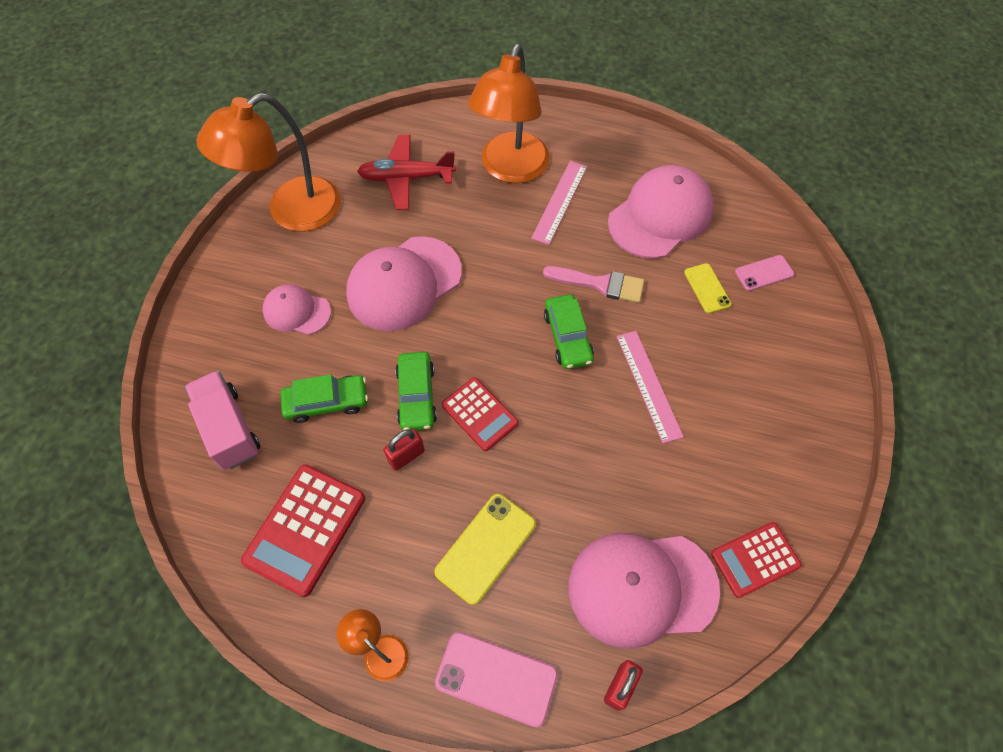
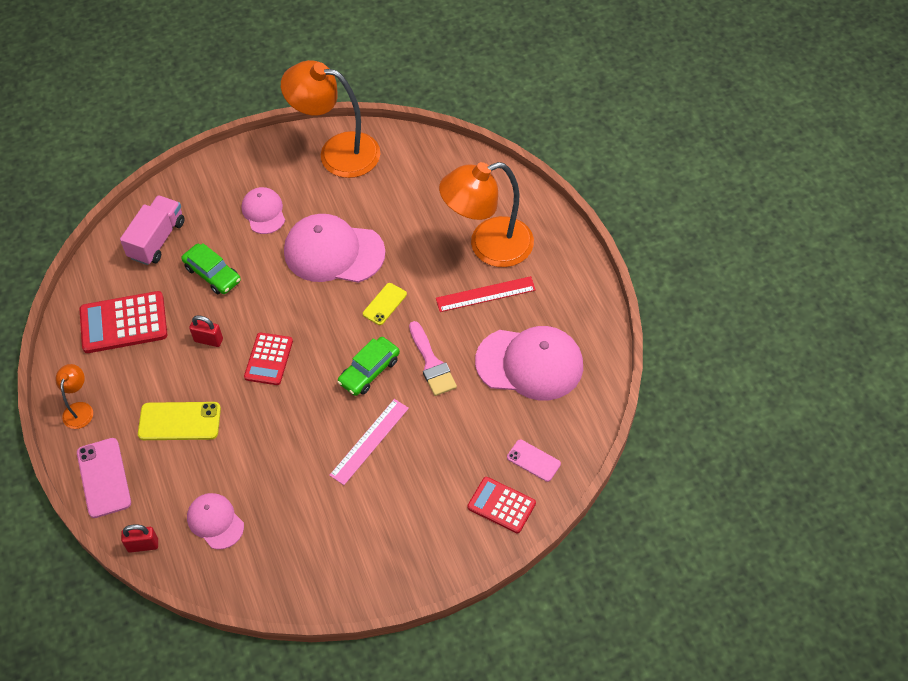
camera: 55 degrees right, 5 degrees down
red plane [357,135,456,210] -> none
green car [395,352,437,431] -> none
pink ruler [531,161,587,245] -> red ruler [436,276,536,312]
pink cap [569,533,720,649] -> pink cap [187,493,244,549], size x0.55
yellow phone [684,263,732,314] -> yellow phone moved to [363,283,407,325]
red calculator [711,522,802,598] -> red calculator moved to [467,477,536,533]

